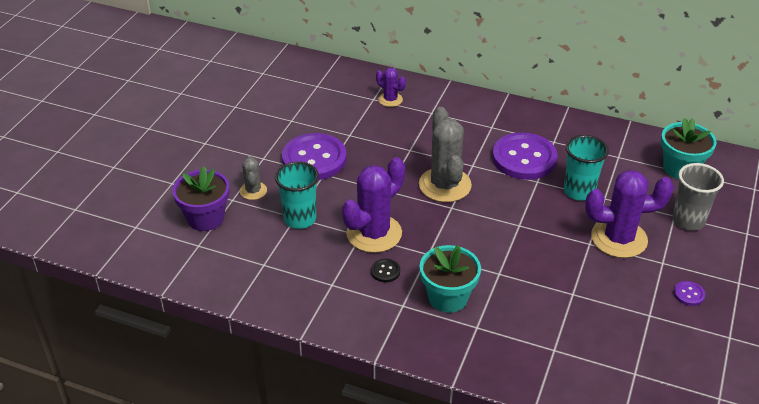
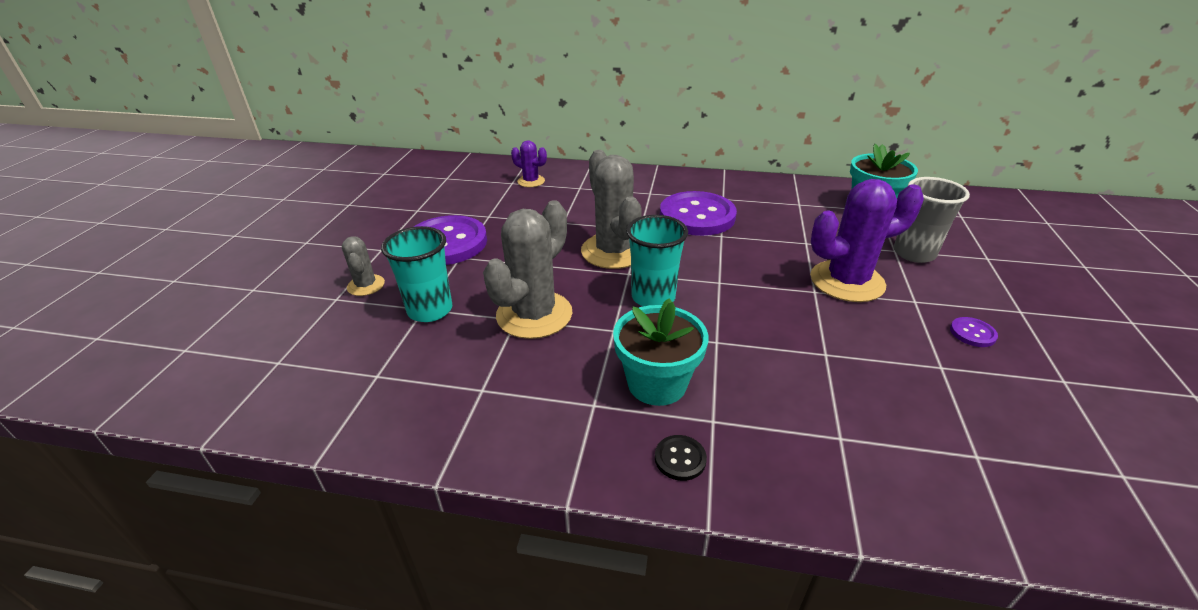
camera: 10 degrees left, 5 degrees down
purple flower pot [172,166,229,231] -> none
purple cactus [342,157,405,253] -> grey cactus [483,200,572,339]
black button [371,259,400,282] -> black button moved to [655,435,707,481]
turquoise cup [564,135,609,201] -> turquoise cup moved to [626,215,688,306]

